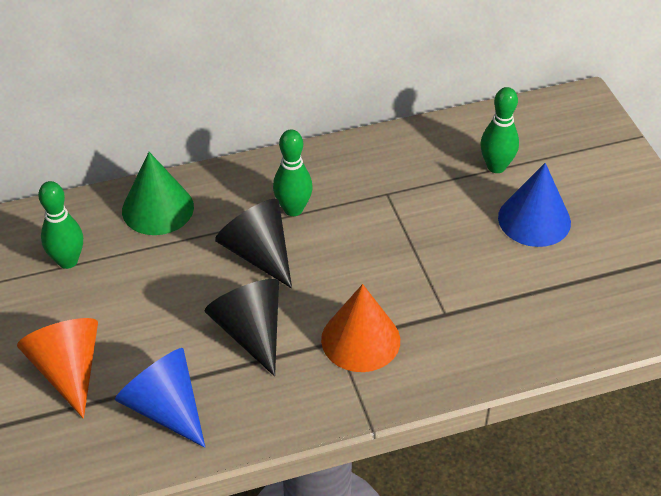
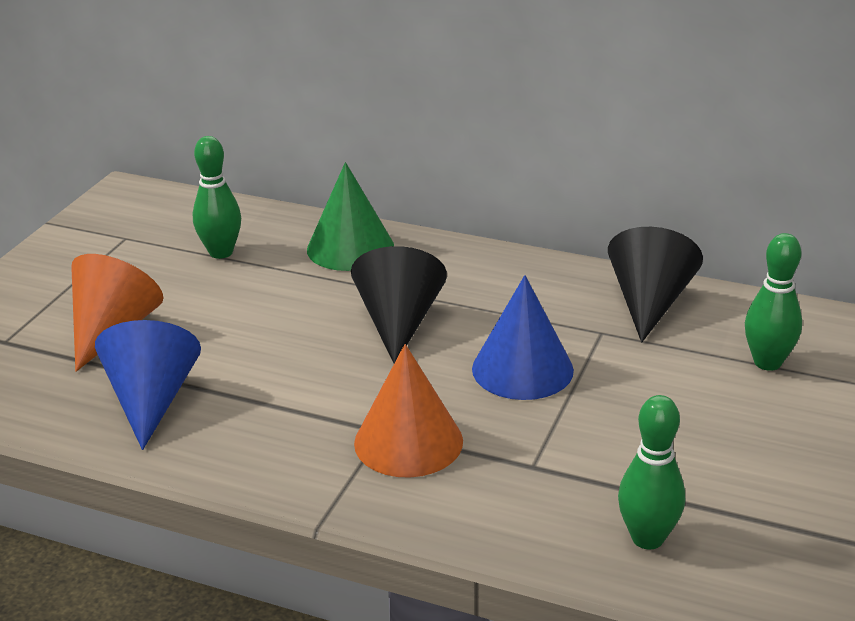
camera: 40 degrees right, 15 degrees down
black cone [205,279,279,376] -> black cone moved to [608,227,703,343]
green bowling pin [273,129,313,216] -> green bowling pin moved to [618,395,685,549]
blue cone [498,163,571,247] -> blue cone moved to [472,275,574,400]

